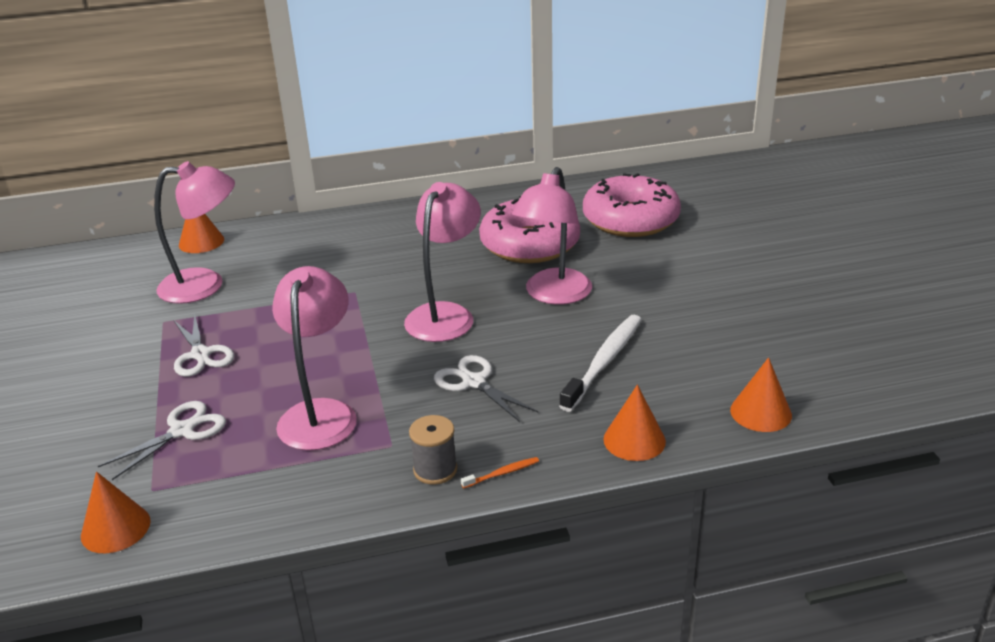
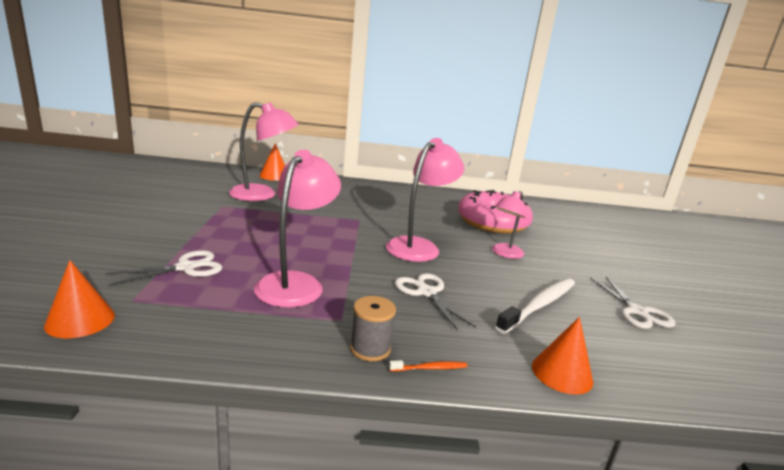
camera: 10 degrees right, 10 degrees down
white scissors [174,313,234,377] -> white scissors moved to [590,277,675,329]
pink lamp [512,167,592,305] -> pink lamp [492,191,526,259], size x0.62
pink donut [583,173,681,237] -> none
orange cone [730,357,792,432] -> none

